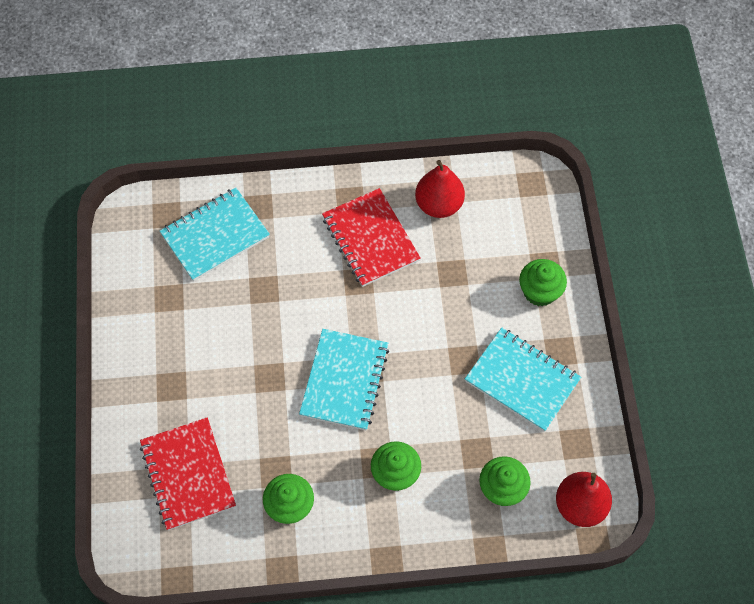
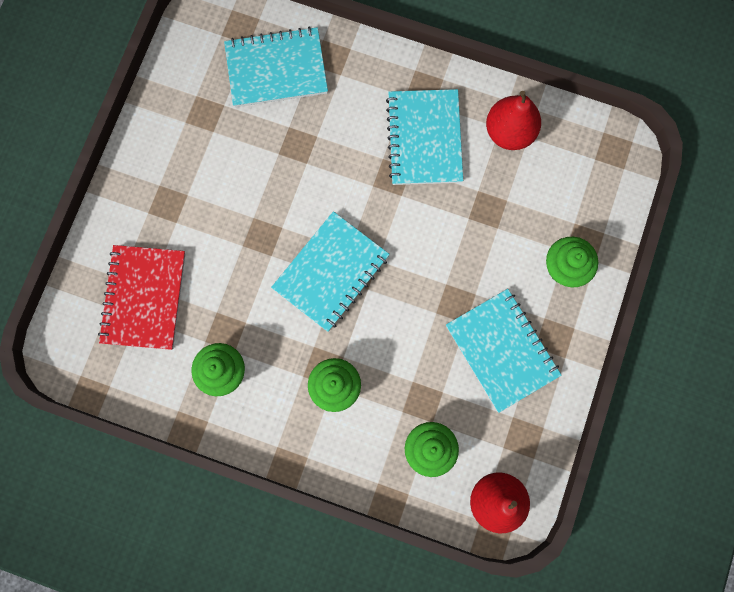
camera: 25 degrees right, 15 degrees up
red notebook [322,188,421,287] -> turquoise notebook [386,89,463,185]

